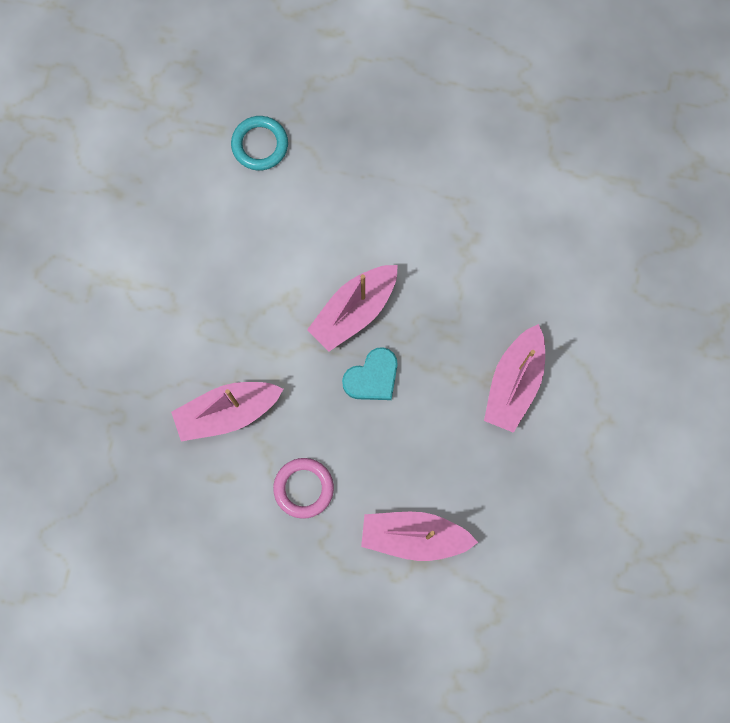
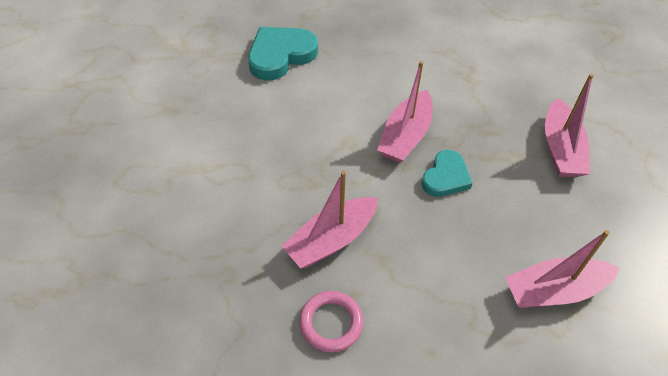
camera: 20 degrees left, 25 degrees down
turquoise ring [231,116,288,171] -> turquoise heart [248,27,318,80]
pink ring [273,458,334,519] -> pink ring moved to [299,291,364,352]

